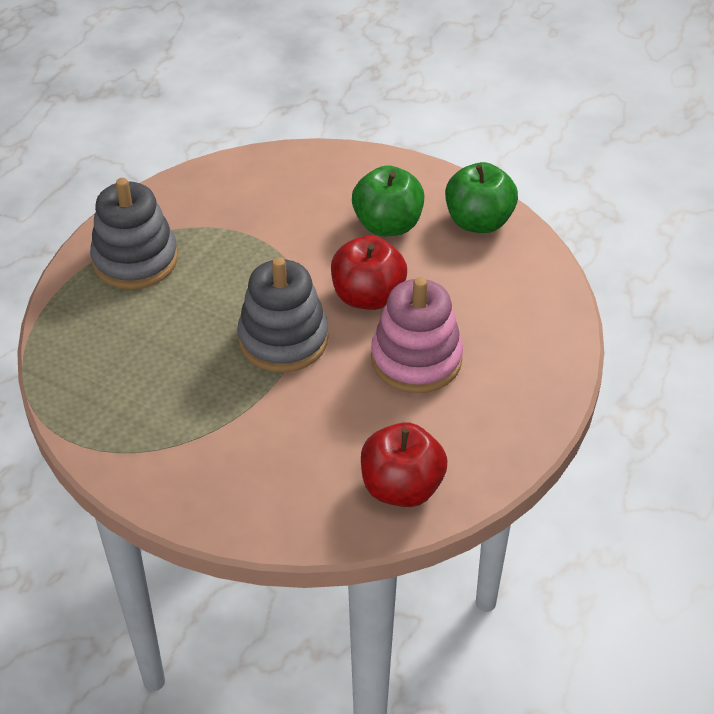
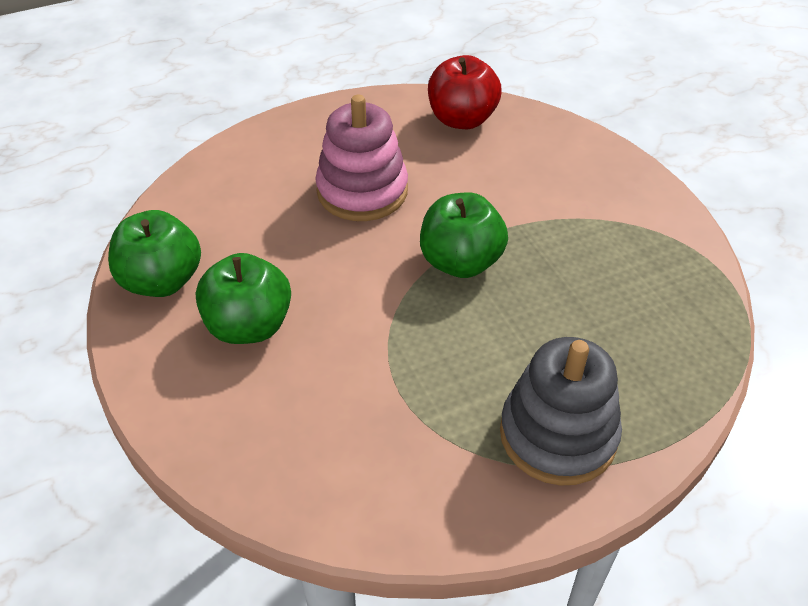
camera: 145 degrees left, 0 degrees up
grey stacking toy [237,257,329,372] -> green apple [420,192,508,278]
red apple [331,235,407,310] -> none

